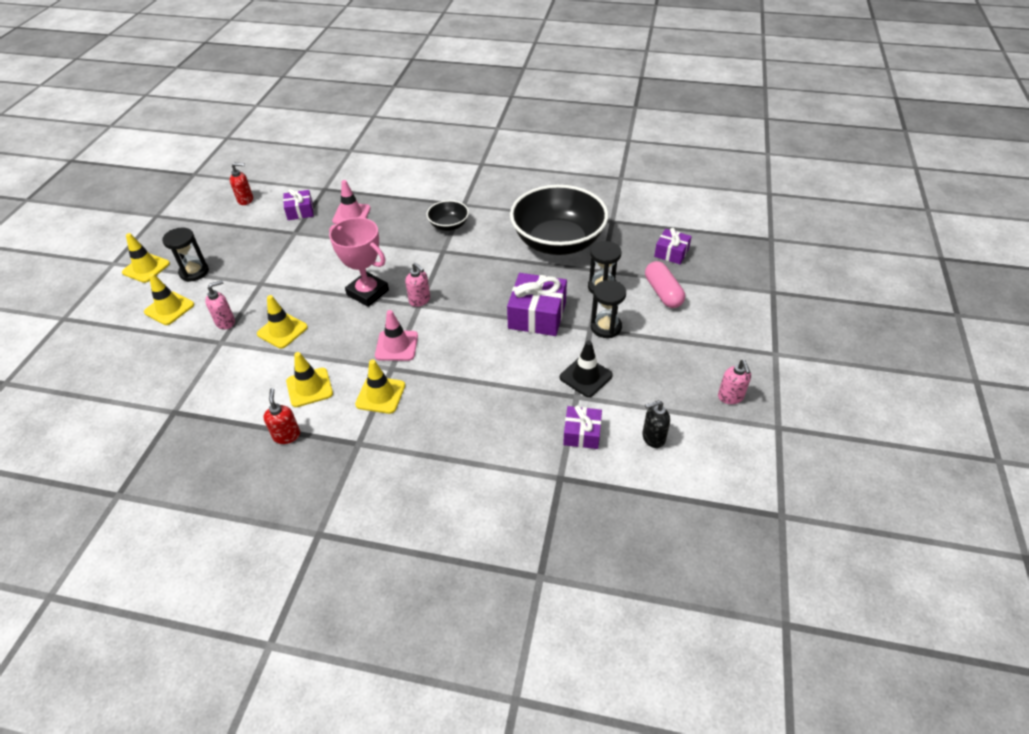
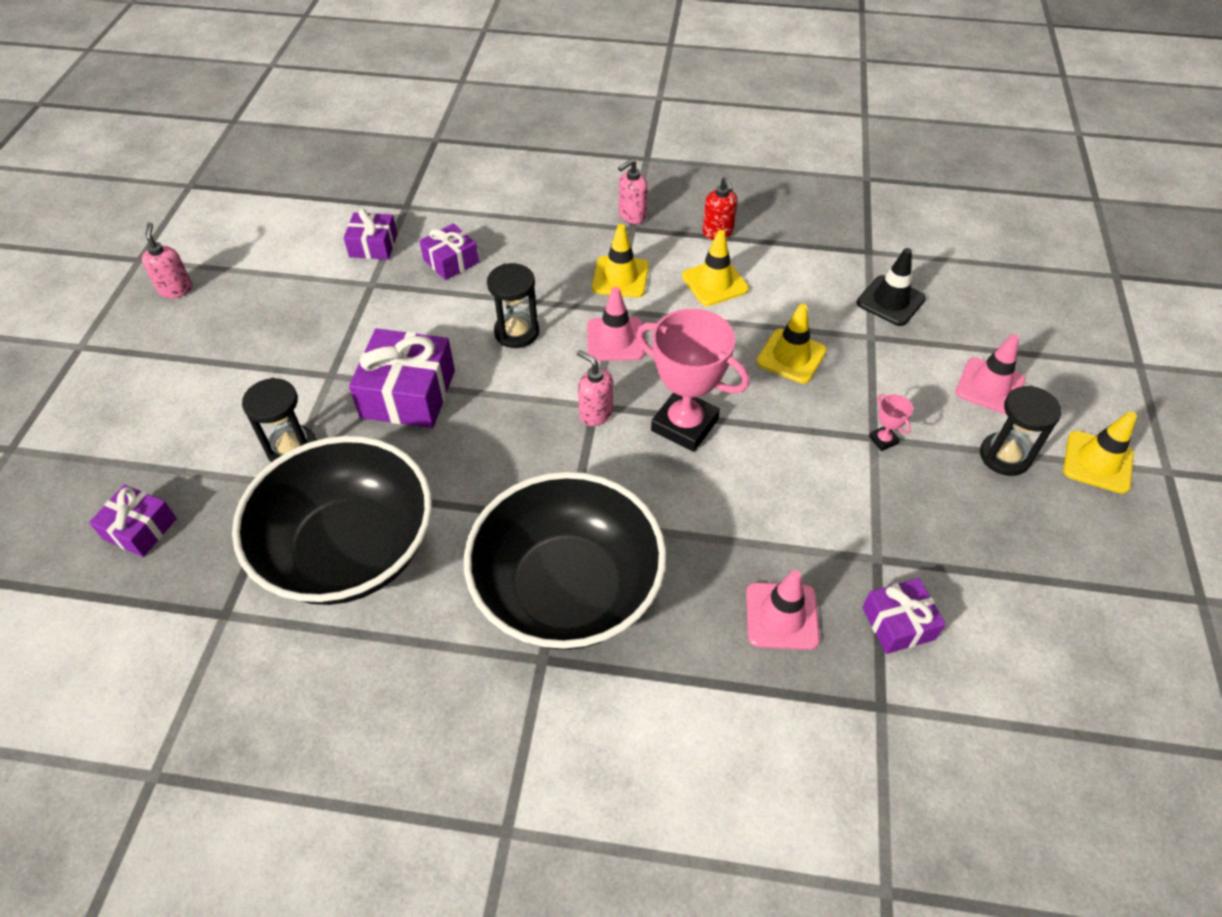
camera: 175 degrees right, 5 degrees up
yellow traffic cone [144,273,194,325] -> pink traffic cone [955,334,1026,415]
pink soap dispenser [205,280,235,330] -> pink soap dispenser moved to [618,159,648,224]
red soap dispenser [230,163,253,205] -> none
black bowl [427,200,469,231] -> black bowl [464,472,666,650], size x2.20
black traffic cone [560,341,613,397] -> black traffic cone moved to [857,248,926,326]
black hourglass [591,280,626,338] -> black hourglass moved to [487,263,539,348]
black soap dispenser [642,400,670,448] -> none
pink capsule [645,261,685,308] -> none
none -> purple gift [420,223,479,280]
none -> pink trophy [869,394,913,451]

